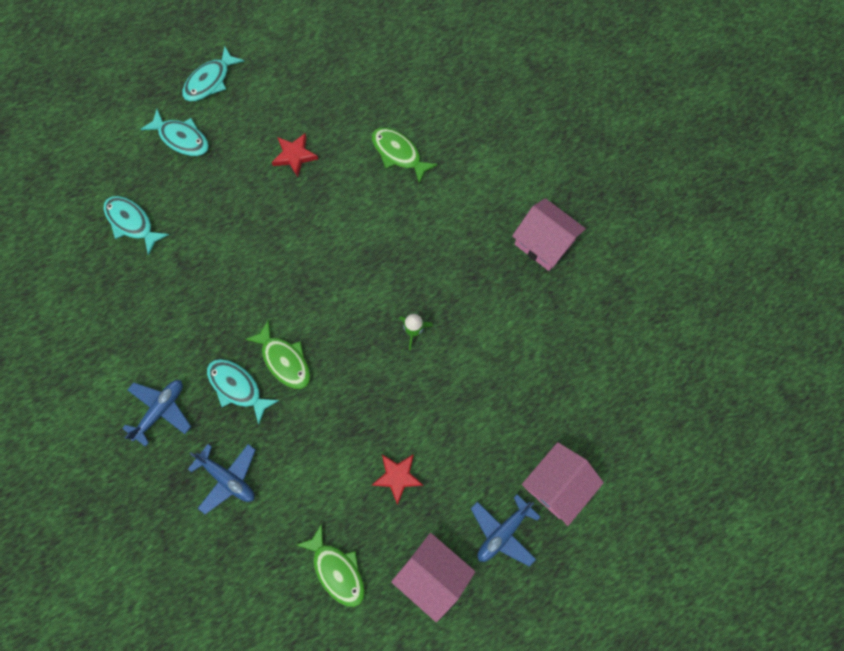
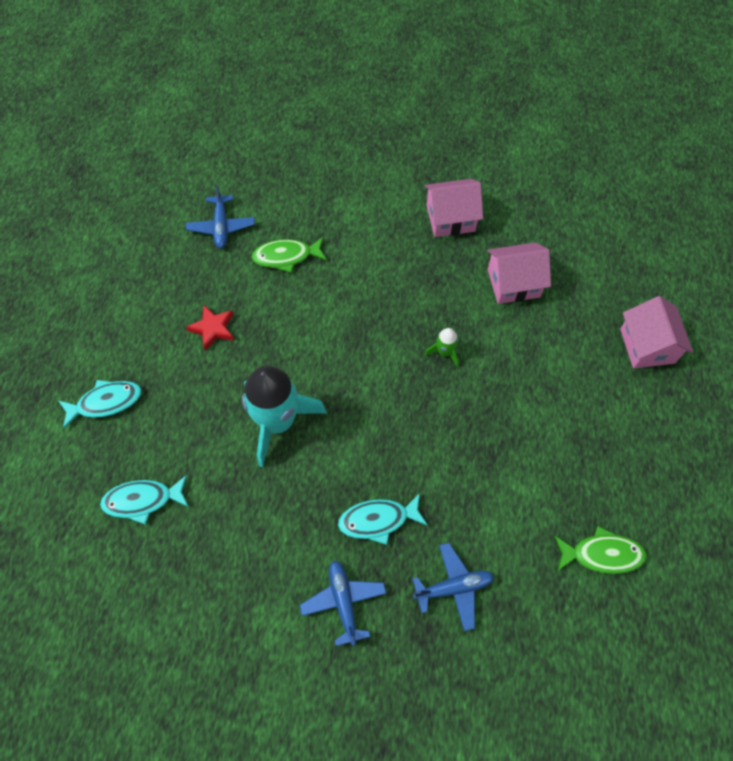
camera: 50 degrees left, 10 degrees down
turquoise fish [182,46,244,101] -> none
green fish [245,320,310,389] -> none
red star [372,454,424,505] -> none
pink house [391,533,475,622] -> pink house moved to [487,242,551,304]
blue plane [471,494,540,567] -> blue plane moved to [186,185,255,249]
none -> turquoise rocket [242,366,327,467]

